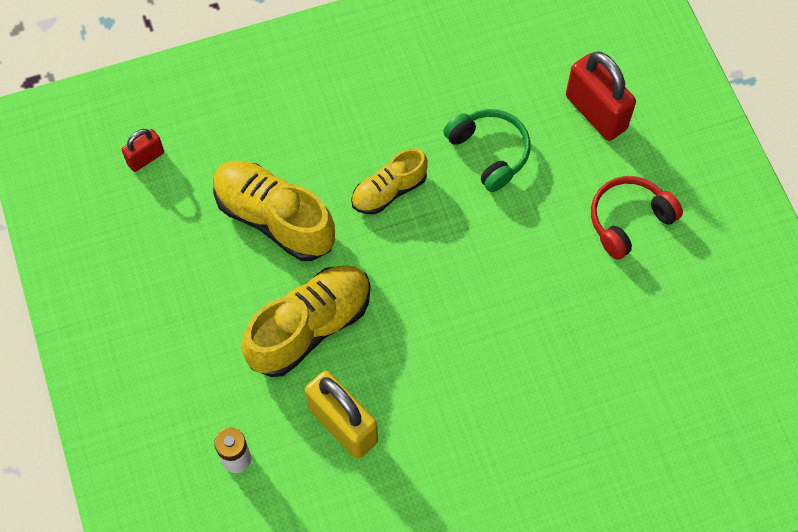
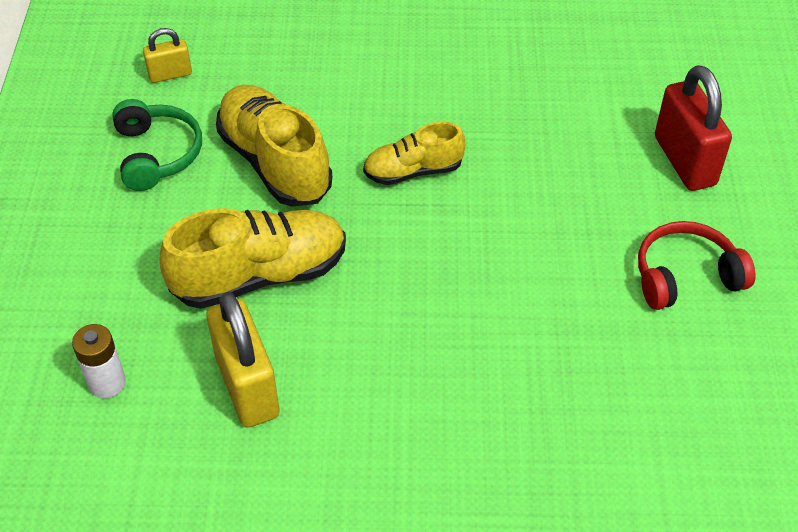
camera: 20 degrees right, 15 degrees down
red padlock [122,129,164,172] -> yellow padlock [143,28,192,83]
green headphones [443,109,531,192] -> green headphones moved to [112,99,202,191]

